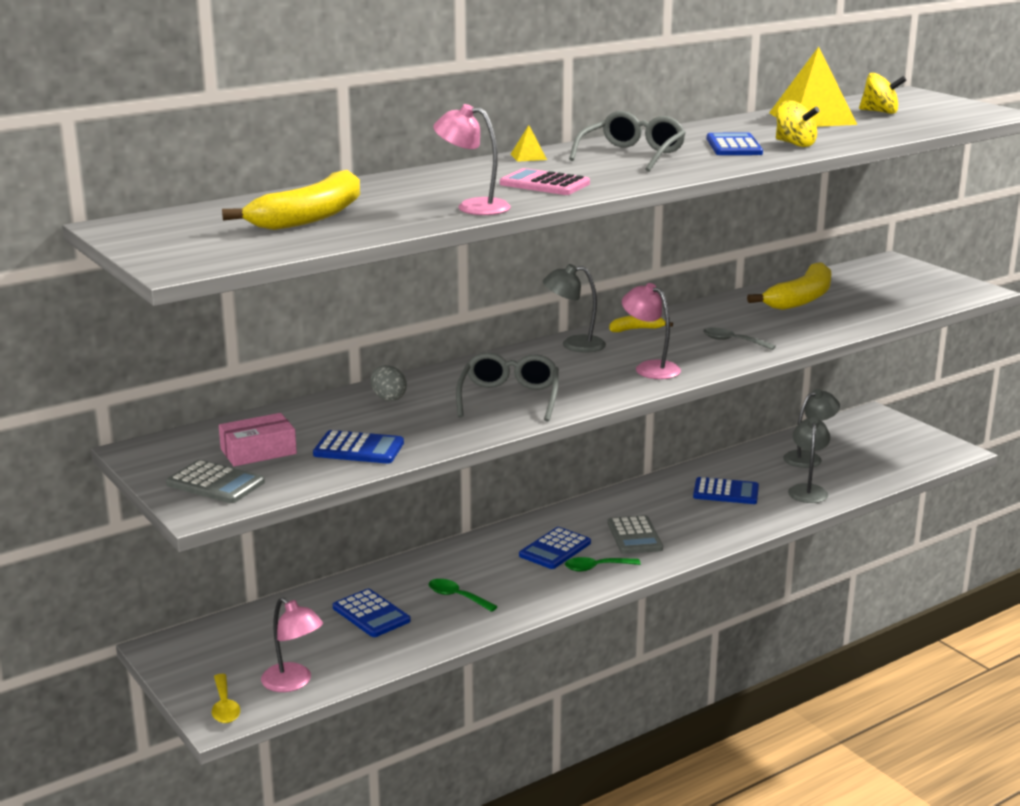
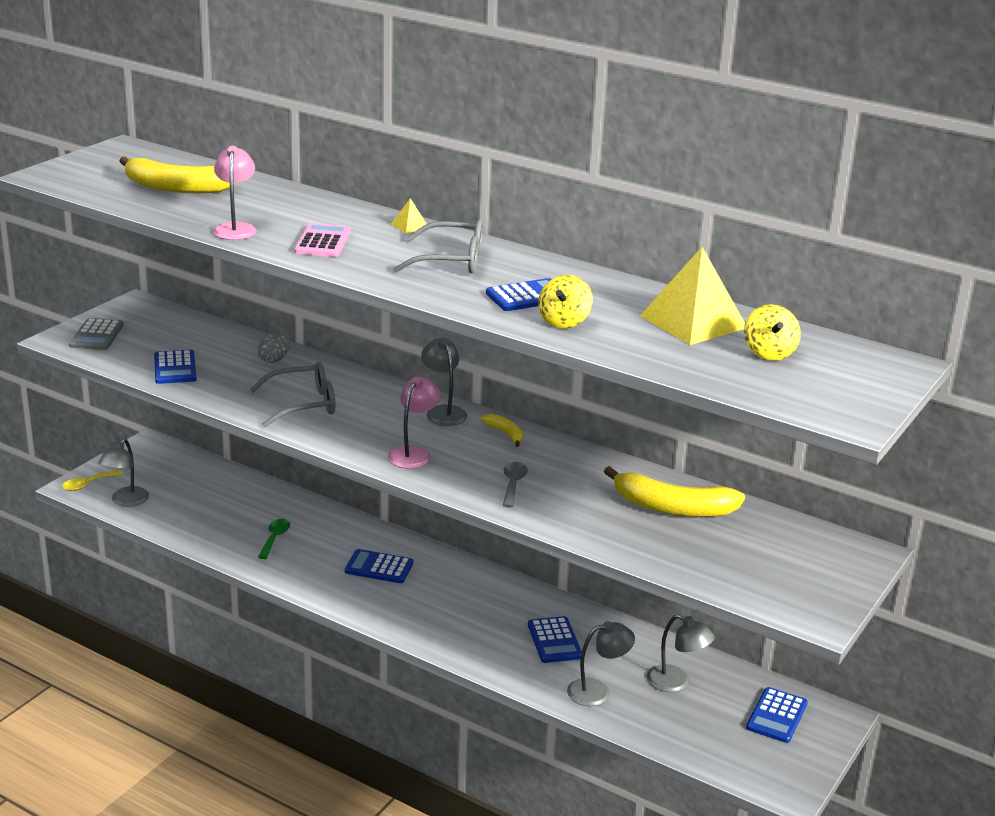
camera: 65 degrees right, 5 degrees up
pink box [219,413,297,466] -> none
pink lamp [261,598,323,692] -> grey lamp [98,438,149,507]
blue calculator [333,589,411,637] -> blue calculator moved to [746,687,808,743]
green spoon [565,557,641,572] -> none
grey calculator [608,515,663,554] -> none

